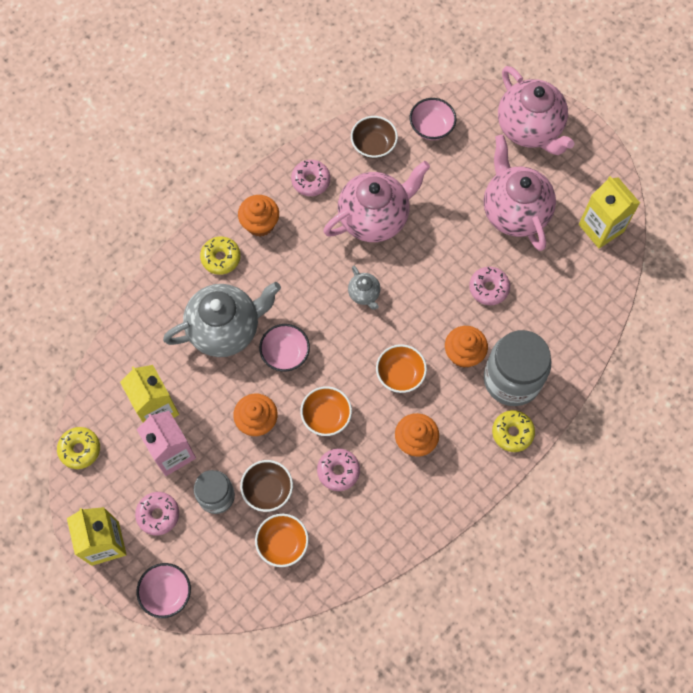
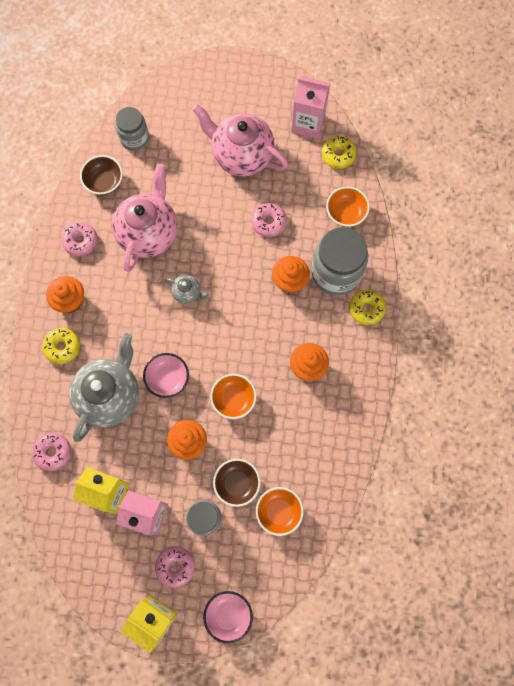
camera: 40 degrees left, 5 degrees up
yellow donut [57,427,100,469] -> yellow donut moved to [322,136,357,169]
pink donut [317,448,360,491] -> pink donut moved to [32,432,71,471]
orange bowl [376,344,427,393] -> orange bowl moved to [326,186,370,227]
pink bowl [410,98,456,140] -> grey jar [115,107,149,151]
pink teapot [498,66,575,155] -> none
yellow carton [579,176,640,248] -> pink carton [291,76,330,139]

